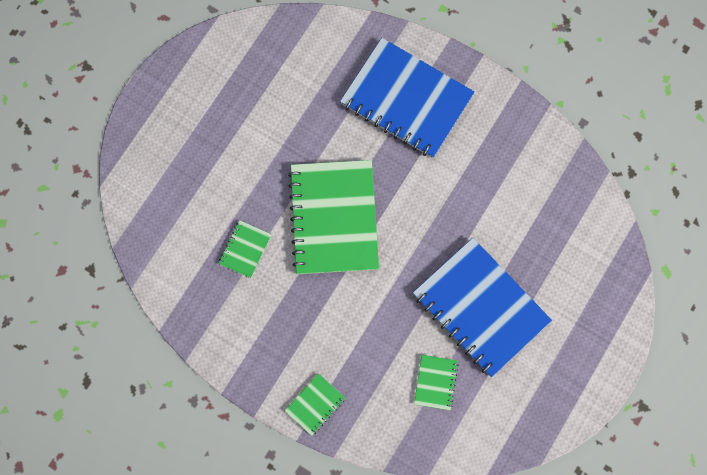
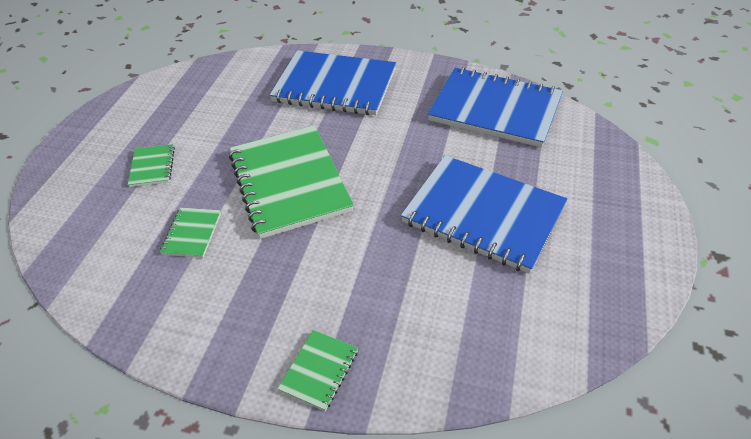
camera: 15 degrees left, 30 degrees down
green notebook [414,355,458,410] -> green notebook moved to [128,144,175,187]
none -> blue notebook [428,67,563,148]

